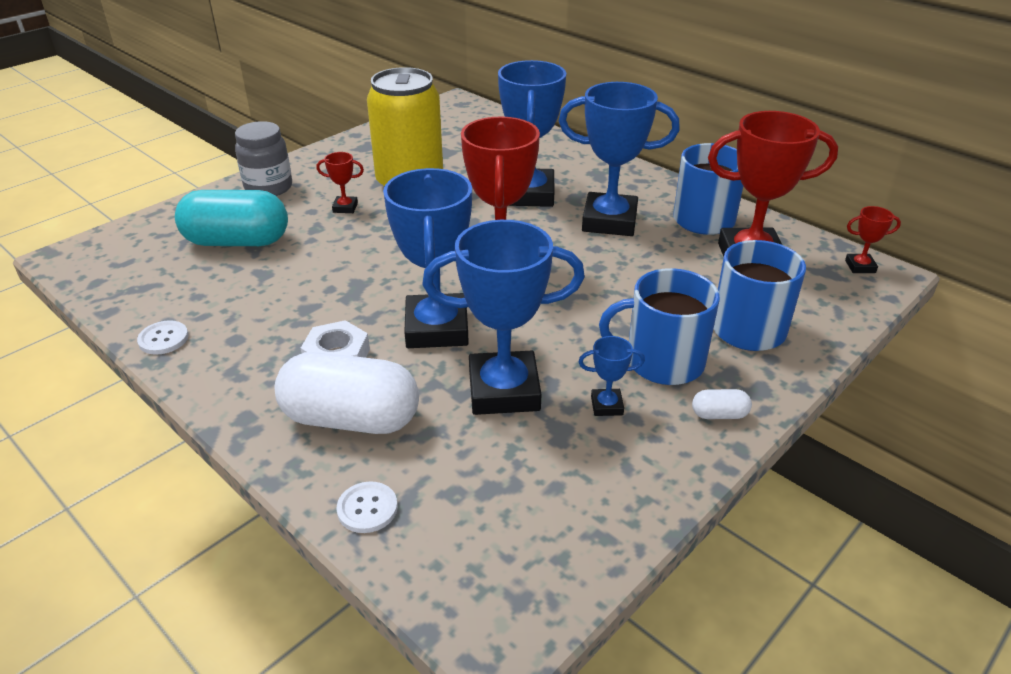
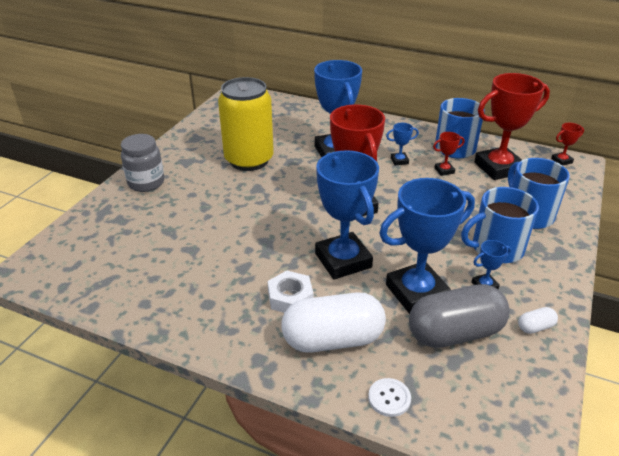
camera: 20 degrees left, 0 degrees up
white button [137,320,189,355] -> none
turquoise capsule [175,190,288,246] -> none
red trophy [316,152,364,213] -> red trophy moved to [433,132,465,176]
blue trophy [559,82,680,236] -> blue trophy [386,123,419,165], size x0.43
white capsule [692,389,752,419] -> white capsule moved to [518,307,558,334]
none -> grey capsule [409,284,510,348]

